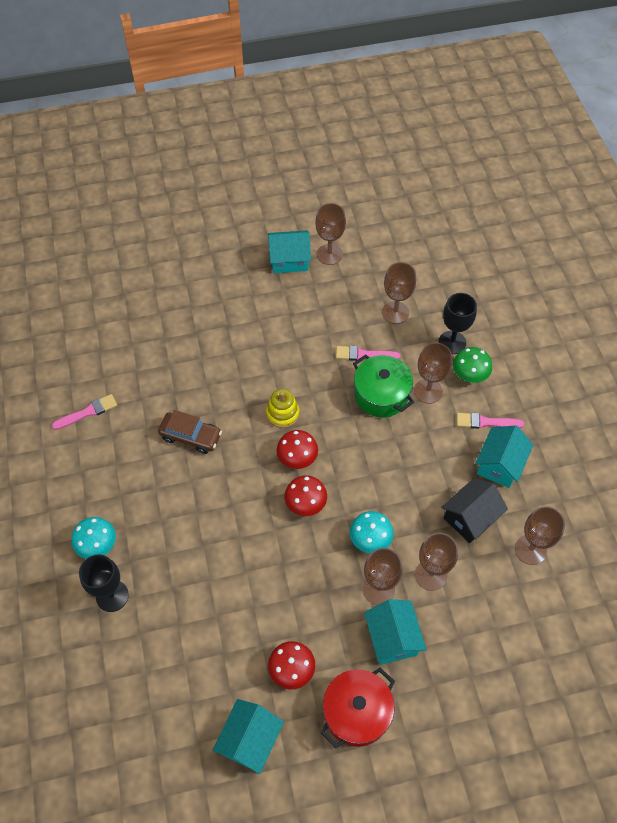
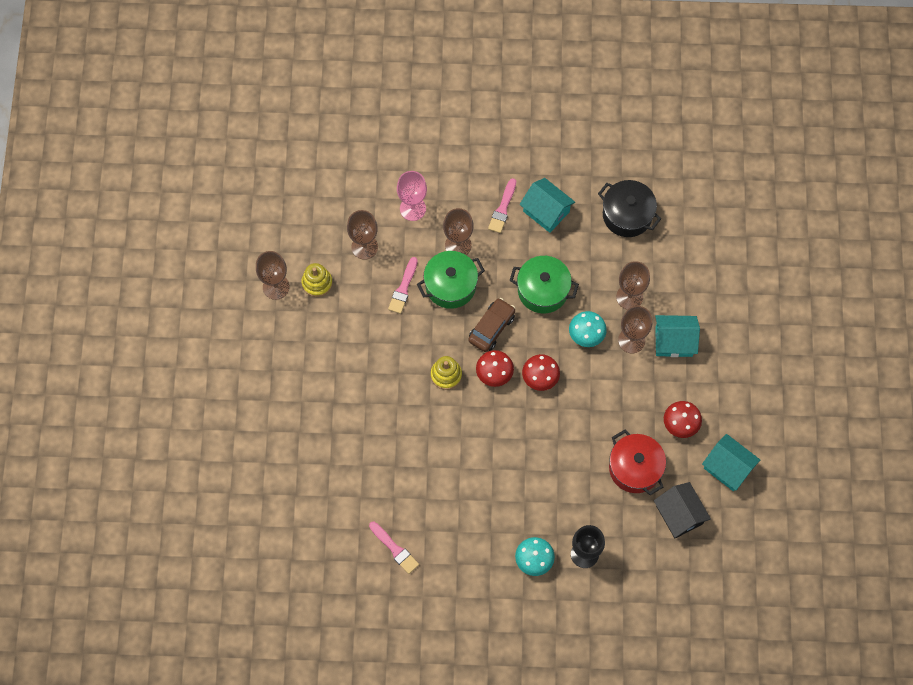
camera: 75 degrees left, 10 degrees up
pink brush [51,394,117,430] -> pink brush turned 150 degrees clockwise [369,522,419,574]
brown car [158,410,222,454] -> brown car moved to [468,298,515,352]
turquoise house [268,230,311,273] -> none
red pot [321,668,395,748] -> red pot moved to [609,430,666,495]
black goblet [438,293,477,354] -> pink goblet [397,171,427,221]
black house [441,478,508,543] -> black house moved to [654,482,711,539]
green mushroom [453,347,492,383] -> none
brown goblet [515,506,565,565] -> black pot [598,180,661,237]
none -> yellow stacking toy [302,263,333,297]
none -> green pot [509,256,579,313]

